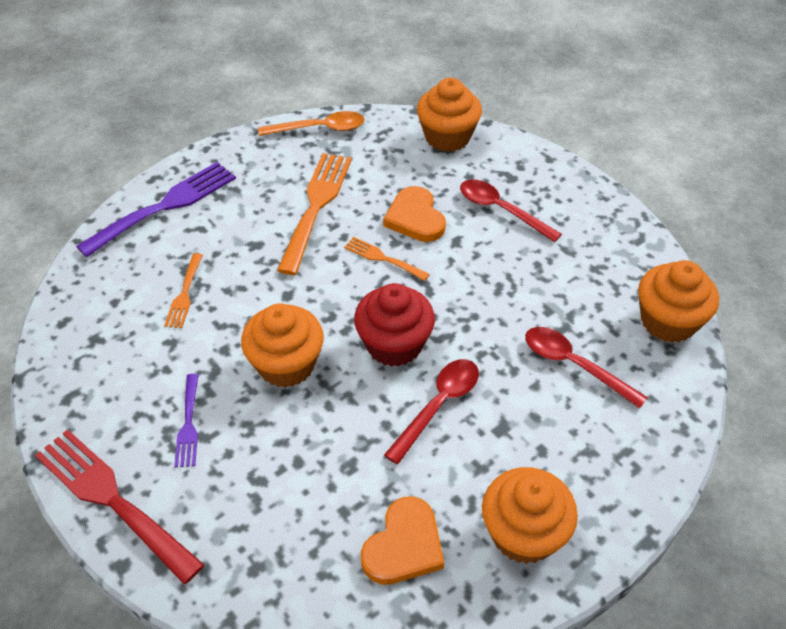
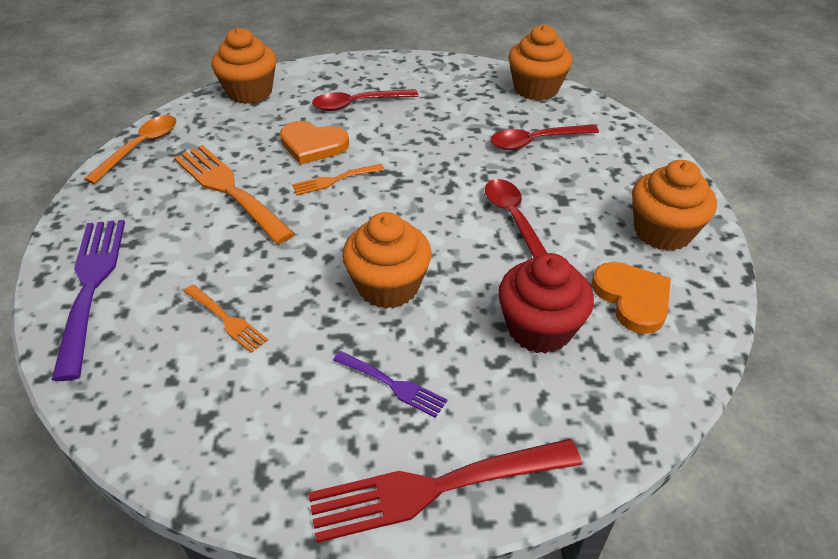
camera: 55 degrees left, 5 degrees down
red cupcake [354,283,435,367] -> red cupcake moved to [498,253,594,354]

